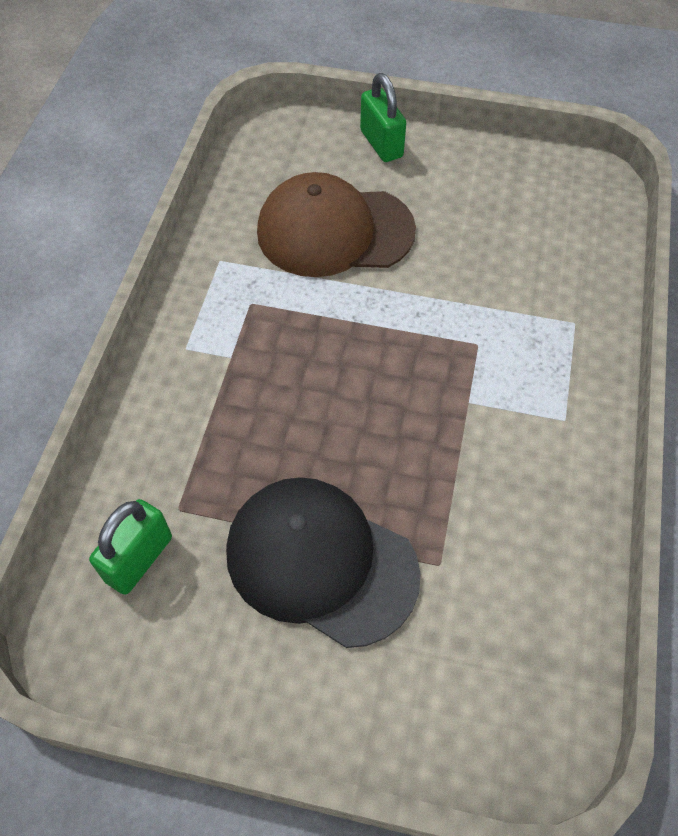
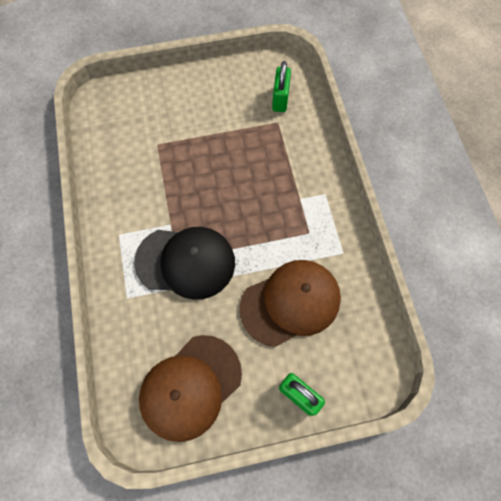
camera: 155 degrees right, 10 degrees up
black cap [226,477,421,648] -> black cap moved to [134,227,235,300]
none -> brown cap [139,335,242,442]

